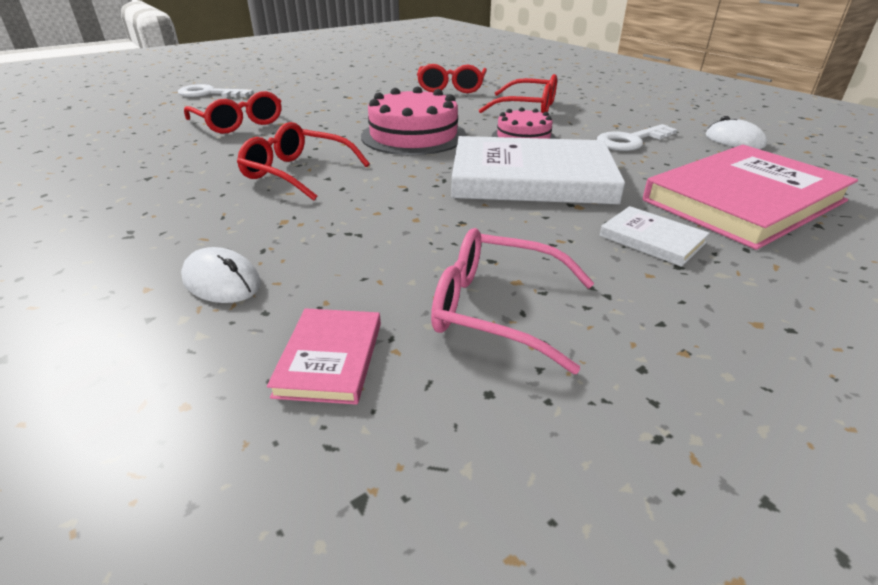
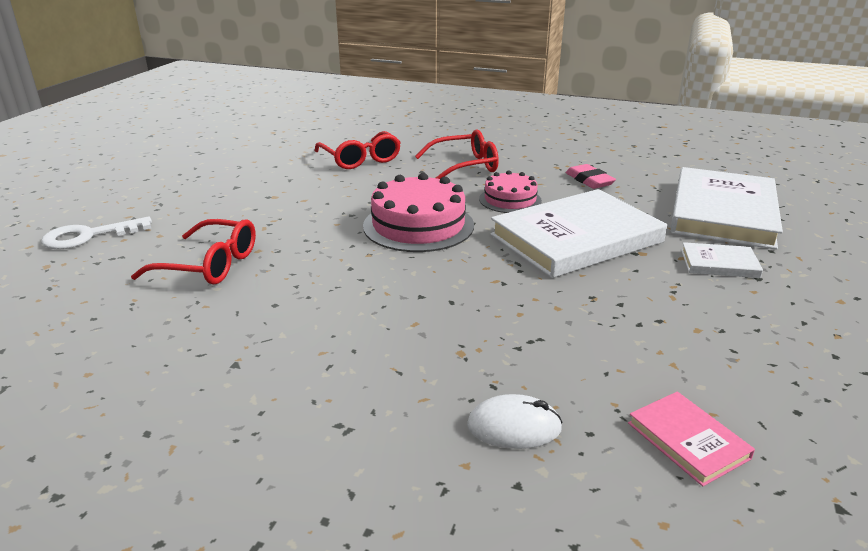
camera: 35 degrees left, 5 degrees down
red glasses [237,122,370,201] -> none
pink glasses [431,228,594,374] -> none
white key [597,124,677,151] -> pink eraser [566,164,616,189]
pink book [643,145,858,250] -> white book [670,167,783,250]
white mouse [706,116,767,149] -> none

